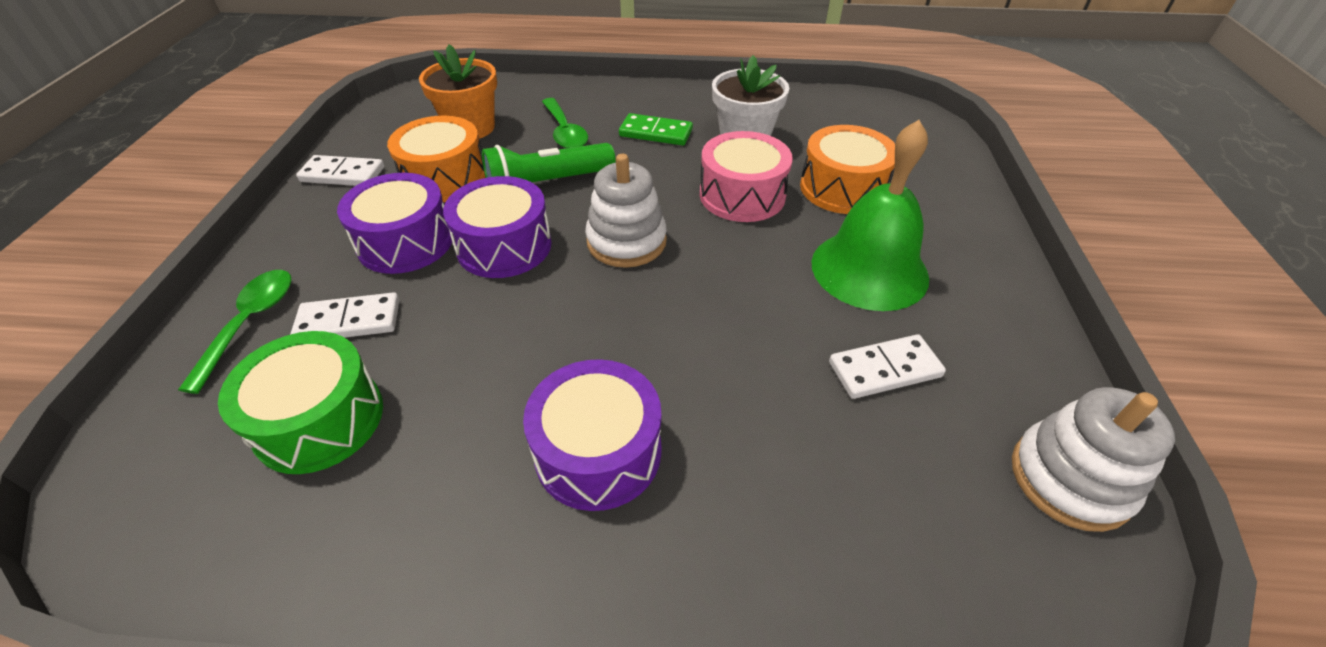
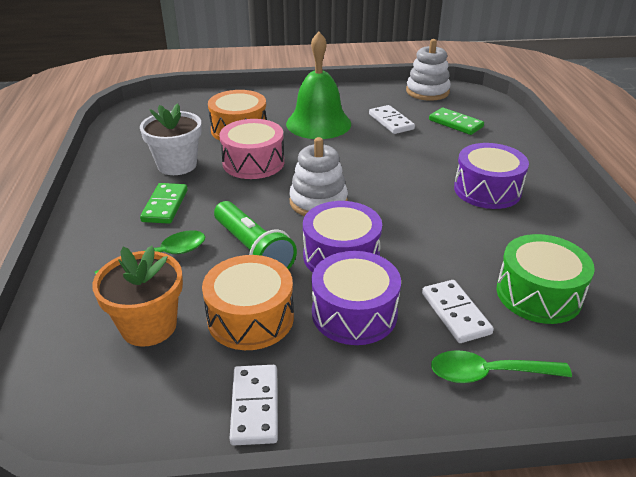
camera: 100 degrees left, 10 degrees down
none -> green domino [429,108,484,135]

